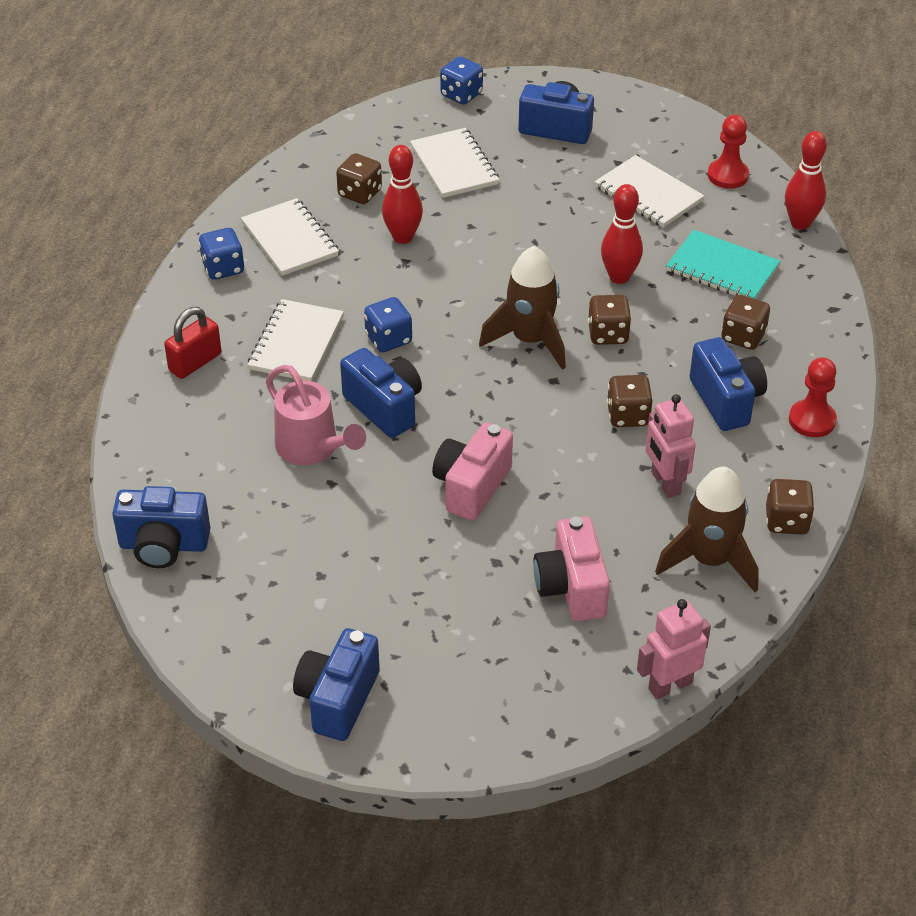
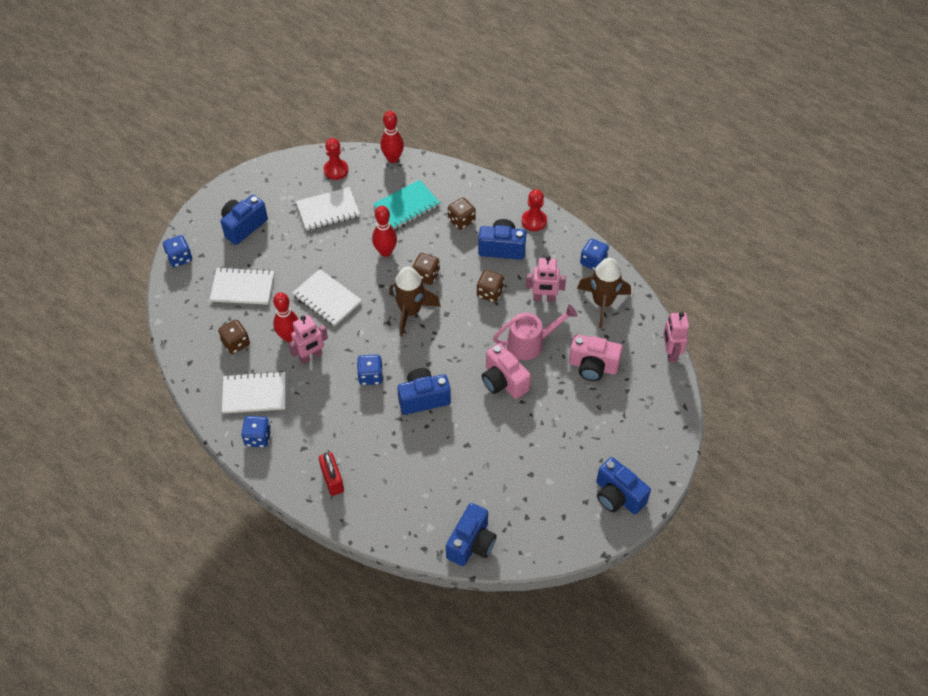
camera: 65 degrees left, 10 degrees up
white notebook [247,299,344,381] -> white notebook moved to [292,269,362,326]
pink watering can [266,365,366,465] -> pink watering can moved to [493,305,577,360]
brown dice [766,479,815,534] -> blue dice [580,239,609,270]
none -> pink robot [288,315,328,364]

